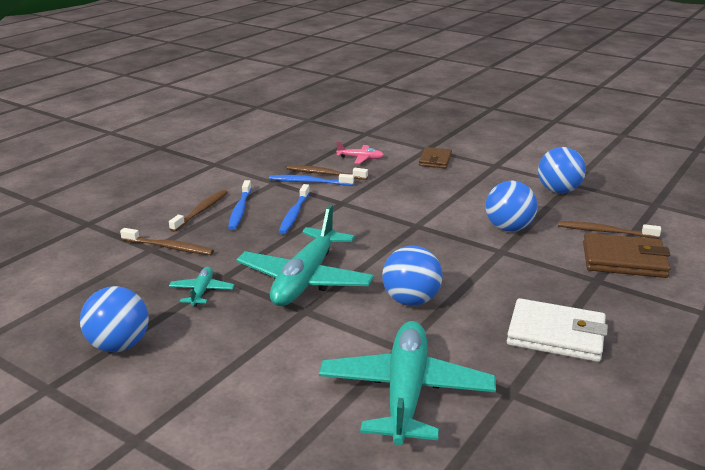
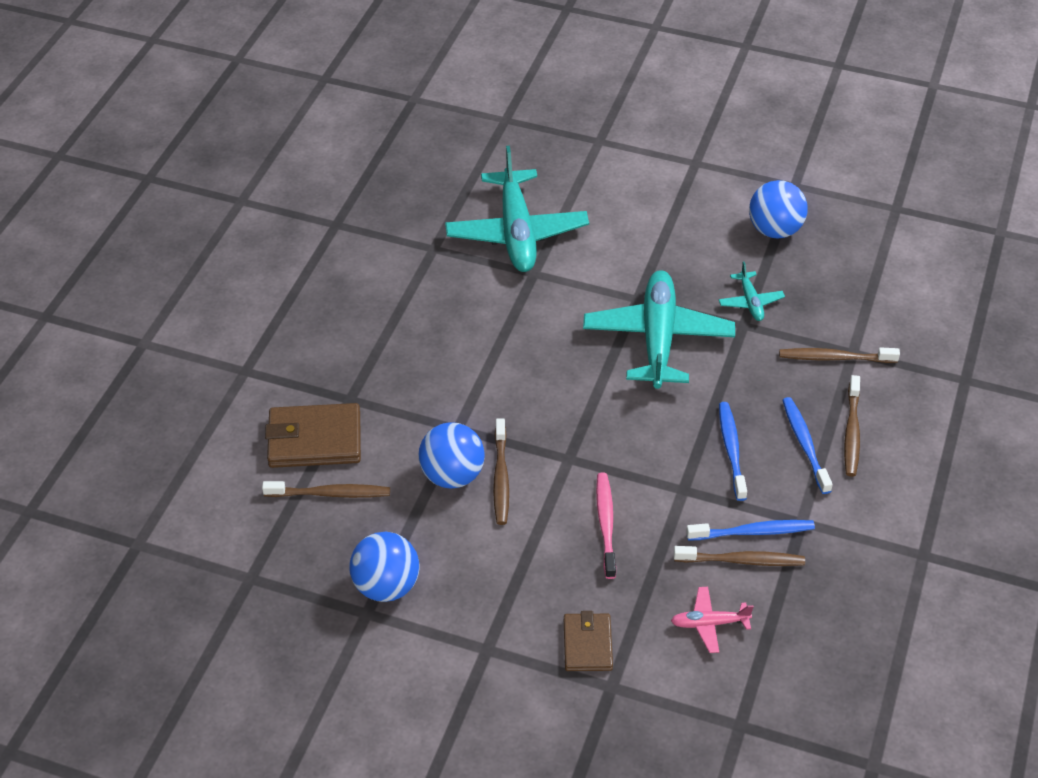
camera: 165 degrees right, 20 degrees up
blue ball [382,246,442,306] -> none
white wallet [507,298,608,362] -> none
none -> brown toothbrush [493,418,509,525]
none -> pink toothbrush [596,473,616,579]

